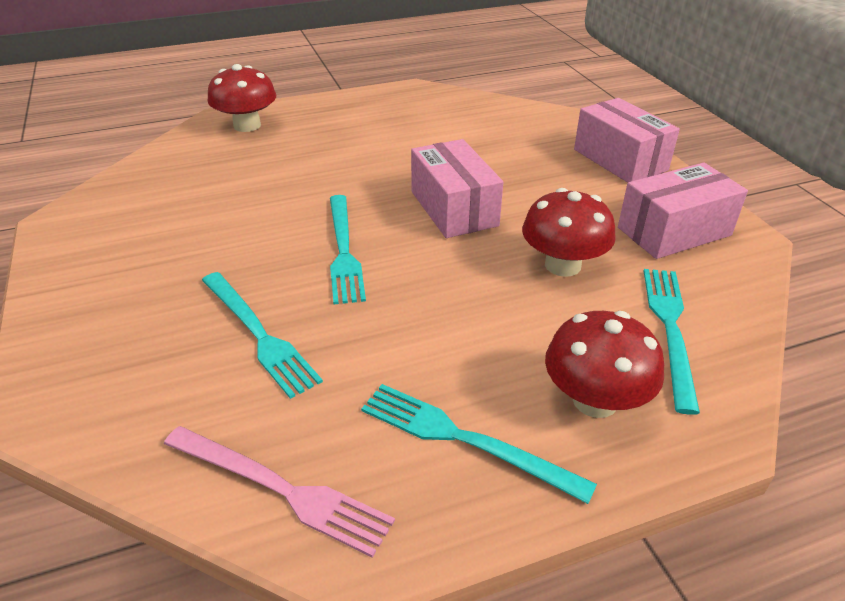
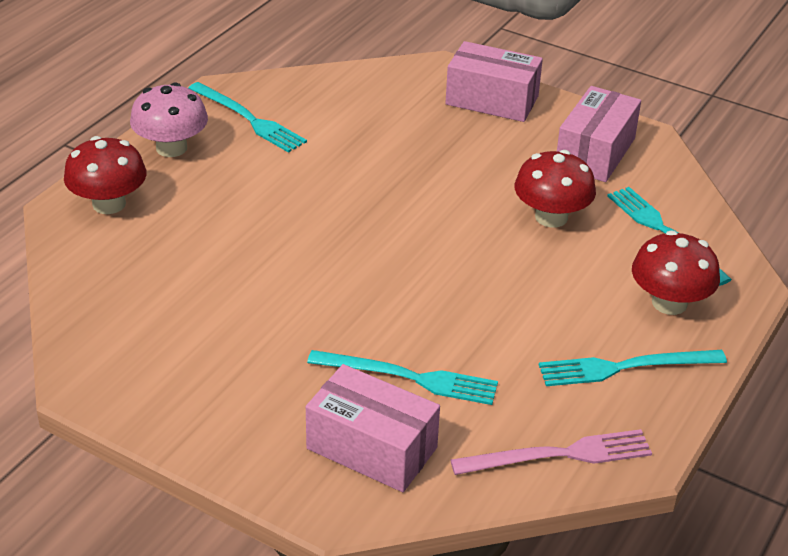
camera: 40 degrees left, 0 degrees up
turquoise fork [330,195,366,304] -> turquoise fork moved to [189,82,307,153]
pink box [411,139,503,238] -> pink box moved to [306,364,440,492]
none -> pink mushroom [130,82,208,157]

